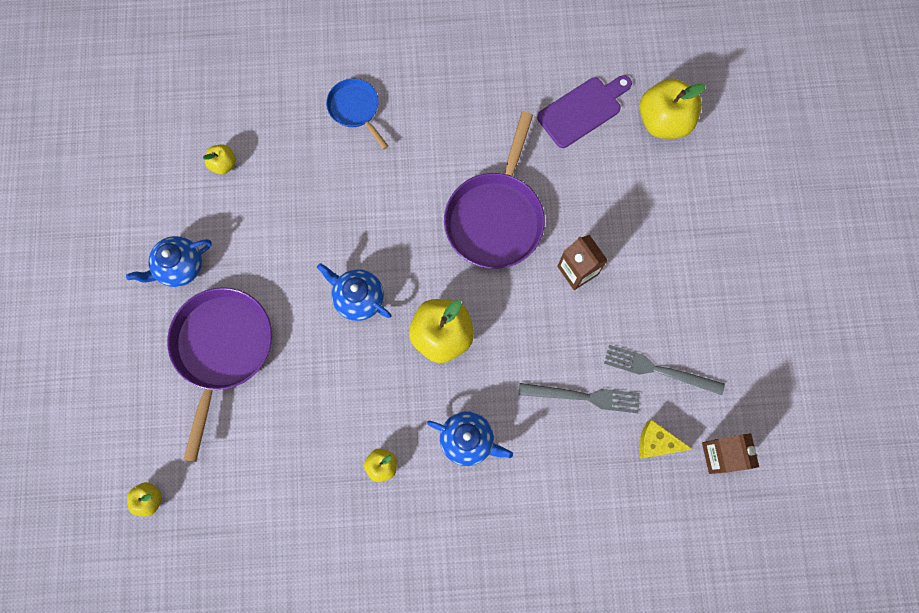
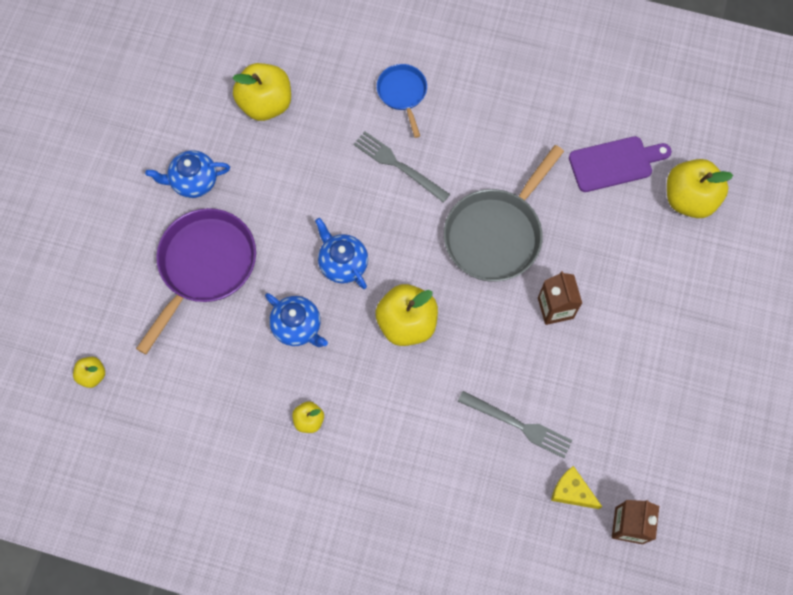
camera: 20 degrees right, 5 degrees down
yellow apple [203,145,236,175] -> yellow apple [233,63,291,121], size x2.00
blue teapot [427,411,513,466] -> blue teapot moved to [265,293,328,347]
purple pan [444,111,545,269] -> grey pan [444,145,564,282]
grey fork [604,345,725,395] -> grey fork moved to [353,131,450,203]

